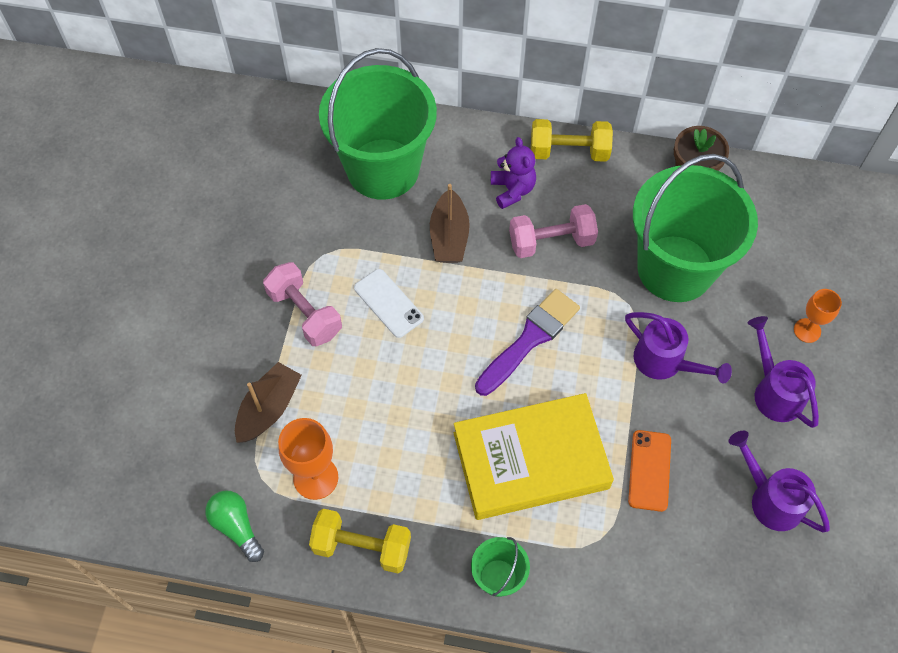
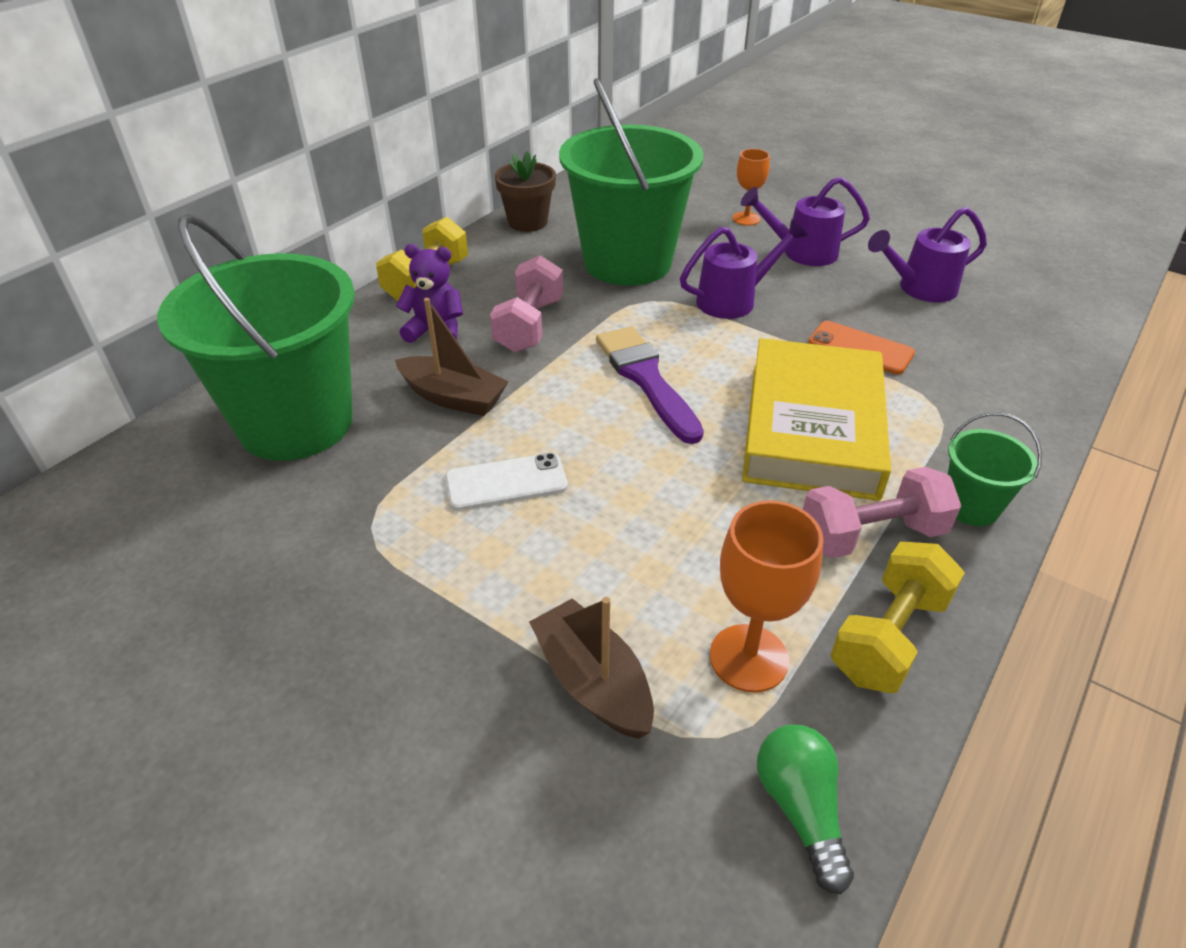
camera: 65 degrees left, 20 degrees down
green light bulb [205,491,264,562] -> green light bulb turned 90 degrees clockwise [757,724,854,894]
pink dumbbell [263,262,342,346] -> pink dumbbell moved to [803,467,961,558]

